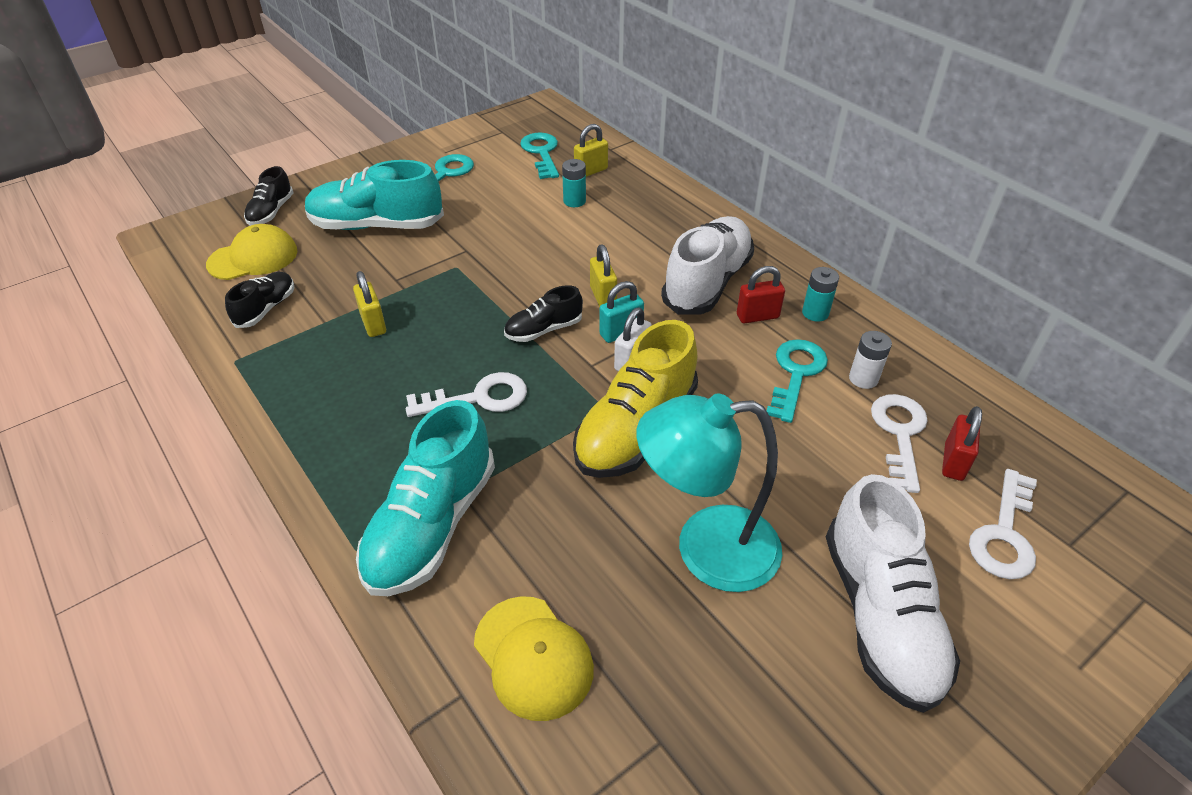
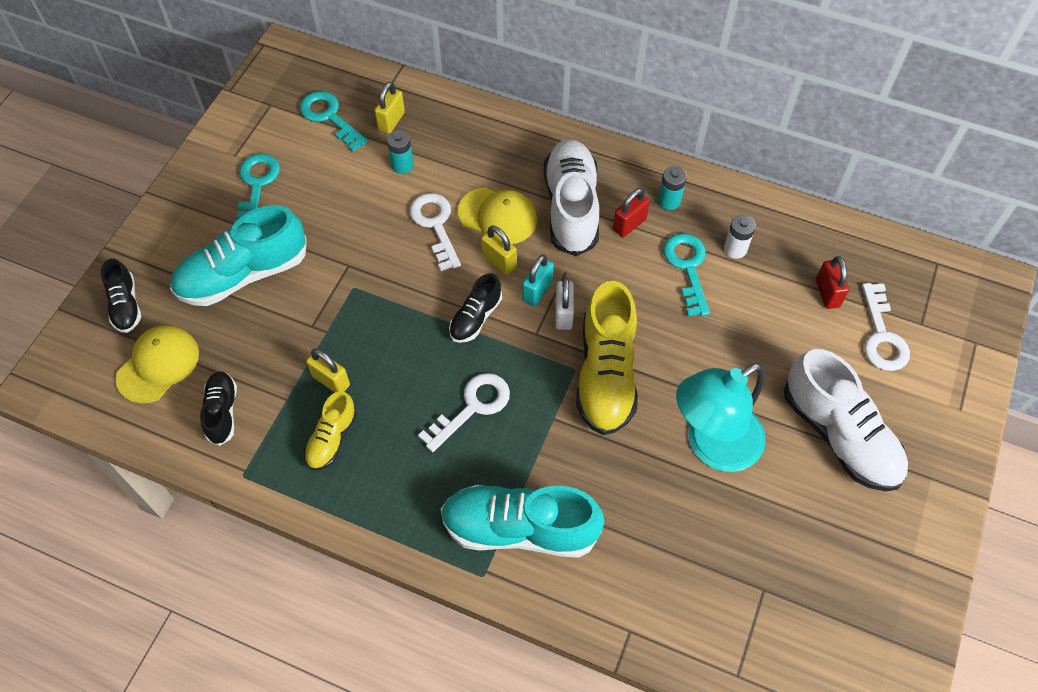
camera: 30 degrees left, 15 degrees up
turquoise shoe [356,400,495,596] -> turquoise shoe turned 105 degrees clockwise [441,485,604,558]
yellow cap [474,596,594,721] -> yellow cap moved to [458,187,537,244]
white key [871,394,928,493] -> white key moved to [410,193,461,271]
none -> yellow shoe [304,391,357,470]

